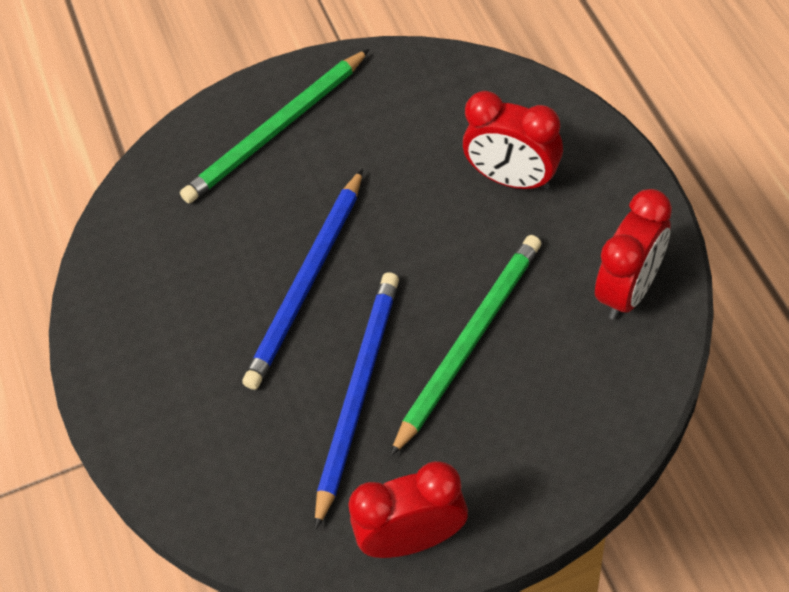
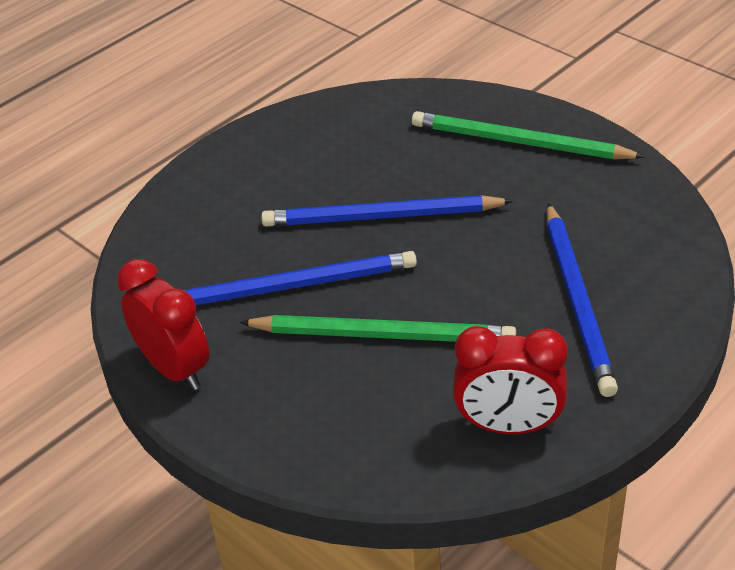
camera: 60 degrees right, 15 degrees down
red clock [463,91,563,190] -> blue pencil [547,203,618,397]

